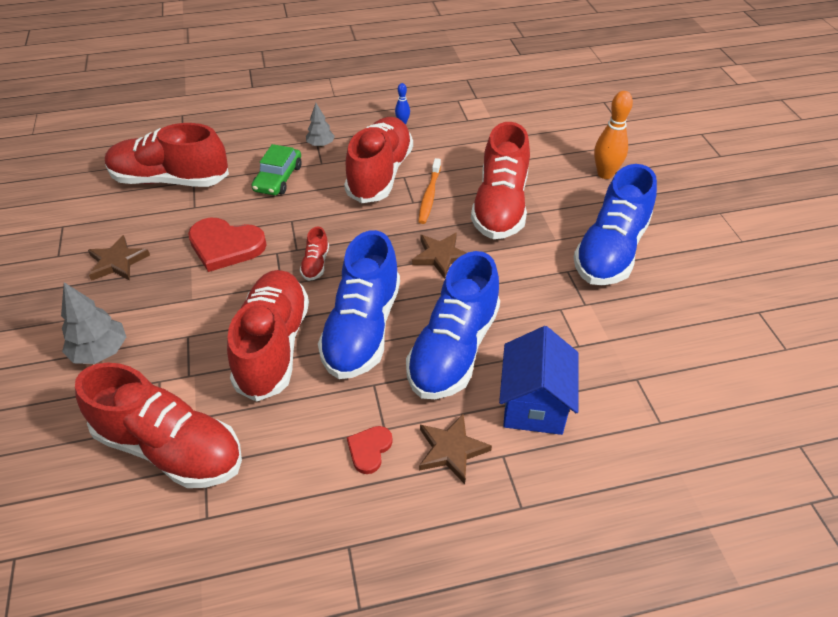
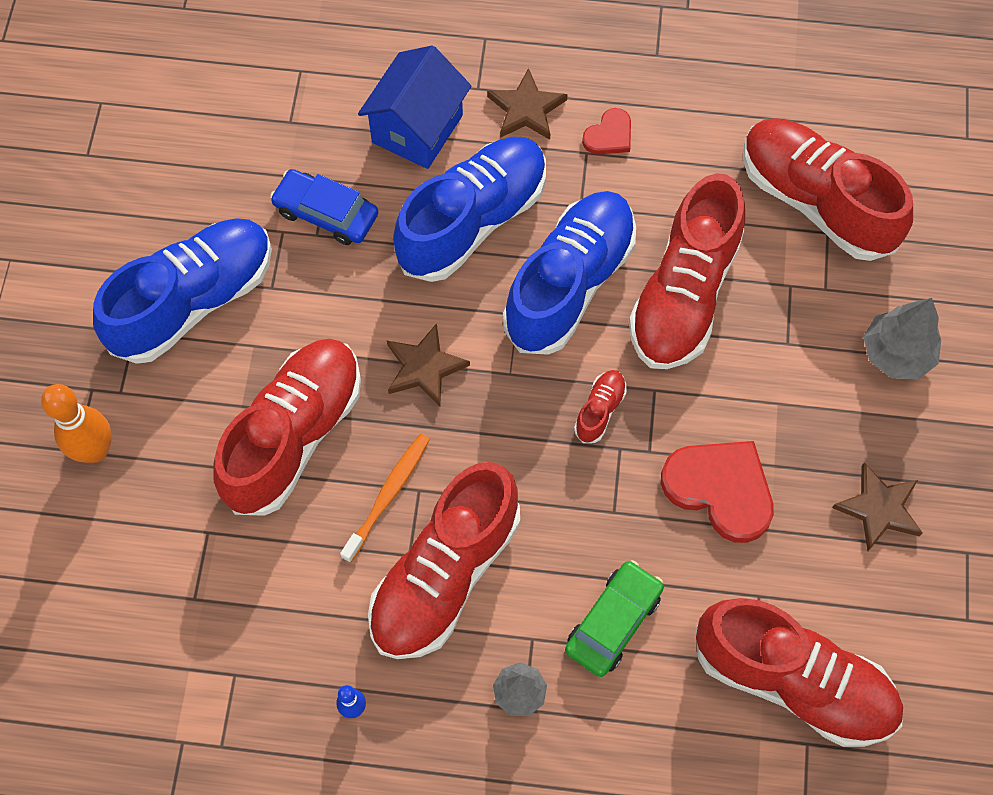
camera: 160 degrees left, 20 degrees up
none -> blue car [270,169,378,245]

